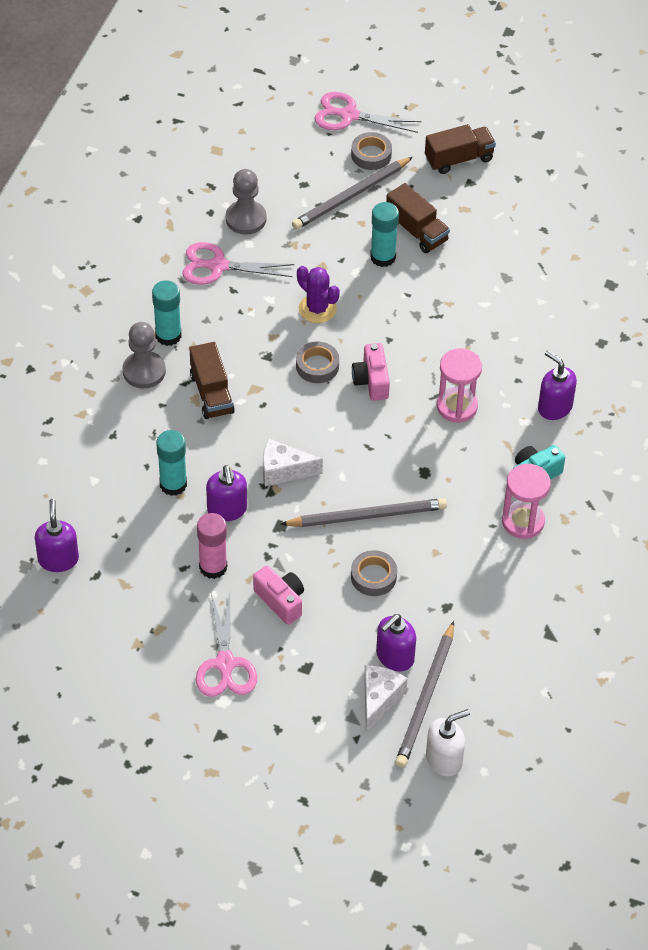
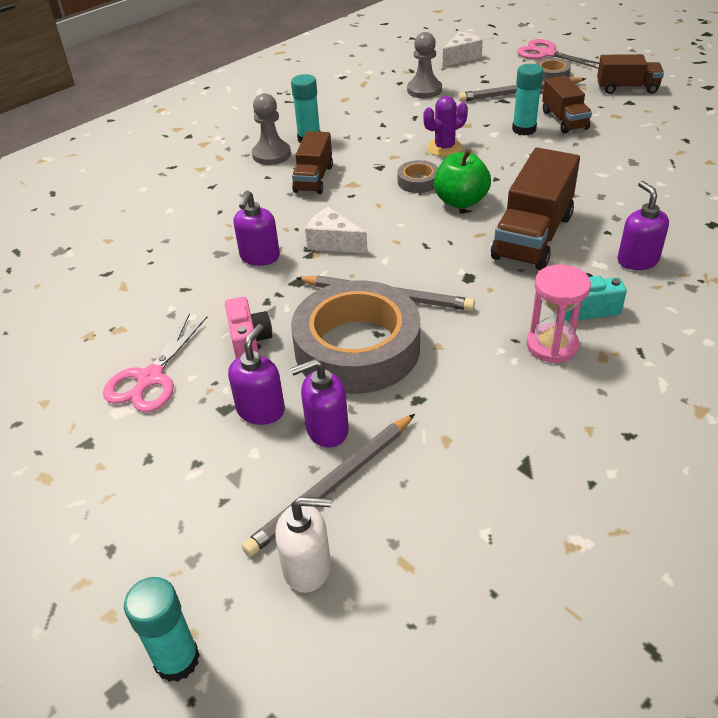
camera: 30 degrees right, 10 degrees down
purple soap dispenser [35,499,79,572] -> purple soap dispenser moved to [228,324,285,425]
turquoise glue stick [156,430,187,496] -> turquoise glue stick moved to [124,577,200,682]
pink scissors [182,242,294,285] -> none
pink glue stick [197,513,227,579] -> none
purple cactus [297,266,340,323] -> purple cactus turned 75 degrees clockwise [423,96,468,157]
grey tape [351,550,397,596] -> grey tape [291,280,420,394], size x2.37
pink camera [352,343,390,401] -> green apple [434,149,491,209]
white cheese [364,665,408,733] -> white cheese moved to [443,31,483,67]
pink hourglass [437,348,482,423] -> brown truck [491,147,580,270]

